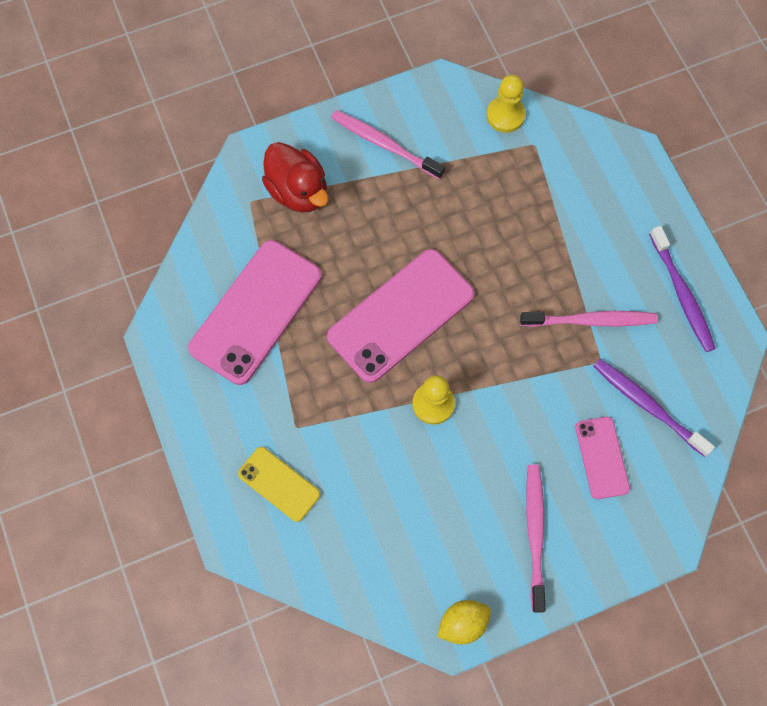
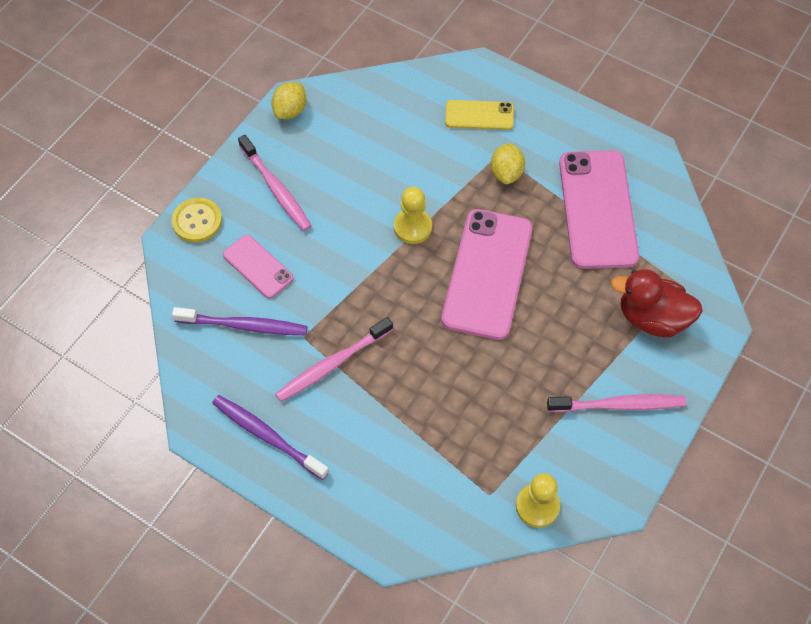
camera: 145 degrees right, 10 degrees down
none -> yellow button [172,198,222,243]
none -> yellow lemon [491,143,525,184]

